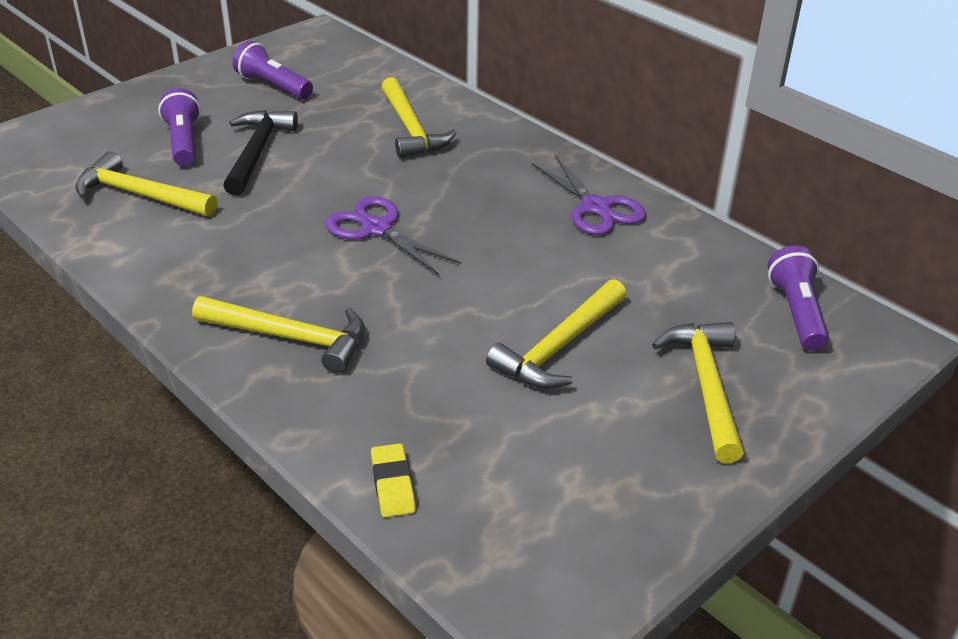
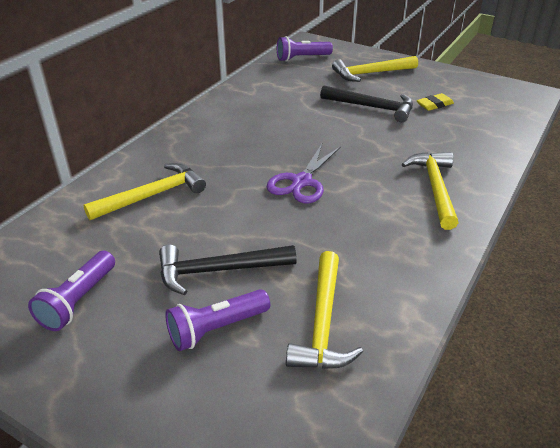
camera: 105 degrees left, 0 degrees up
yellow eraser [371,443,416,518] -> yellow eraser moved to [417,93,454,111]
yellow hammer [486,279,627,389] -> black hammer [320,85,413,122]
purple scissors [532,155,646,235] -> none

